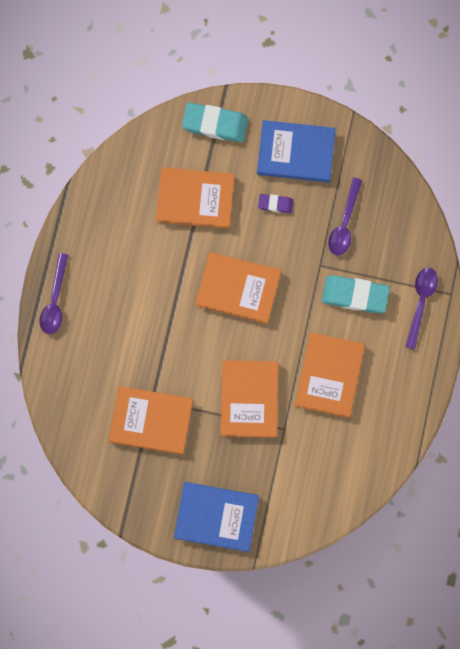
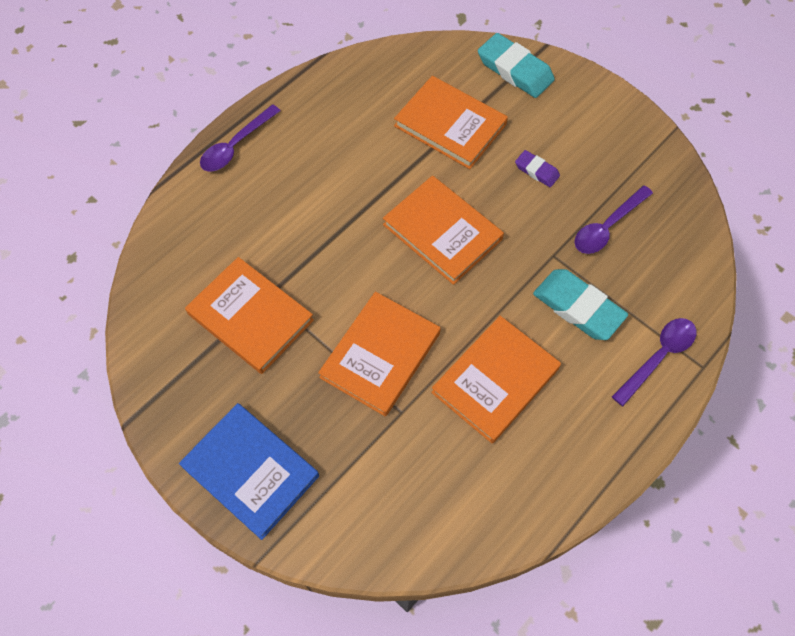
camera: 30 degrees right, 15 degrees down
blue book [257,120,336,183] -> none

